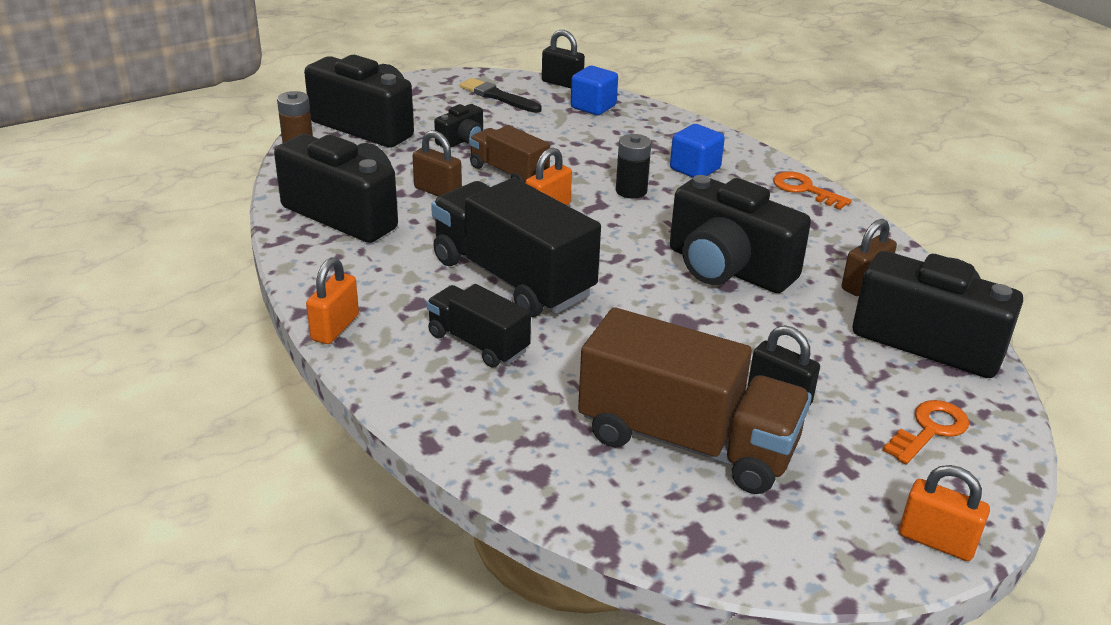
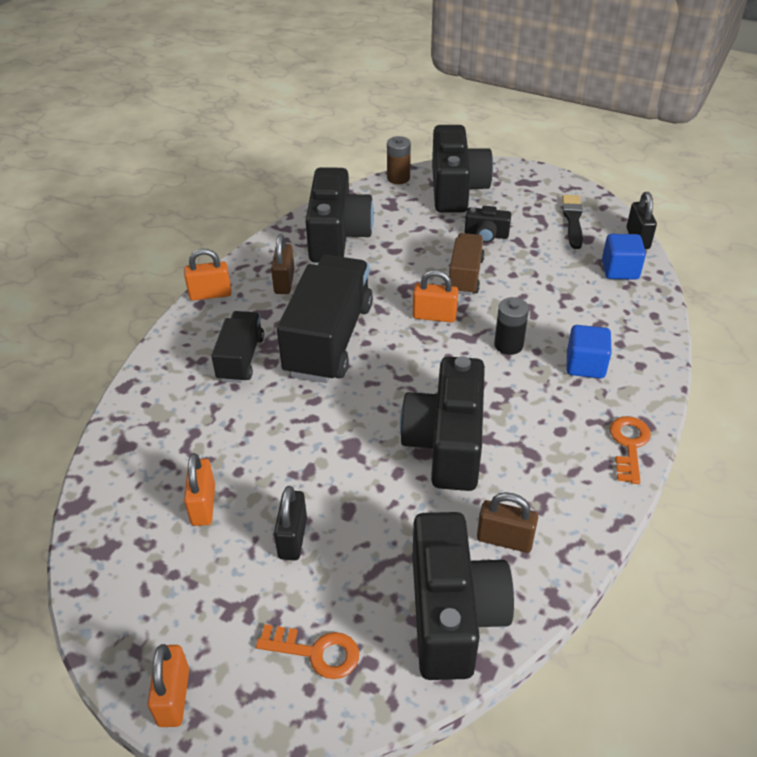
camera: 60 degrees right, 10 degrees up
brown padlock [413,130,462,197] -> brown padlock moved to [271,234,295,294]
brown truck [578,307,812,494] -> orange padlock [184,453,215,526]

